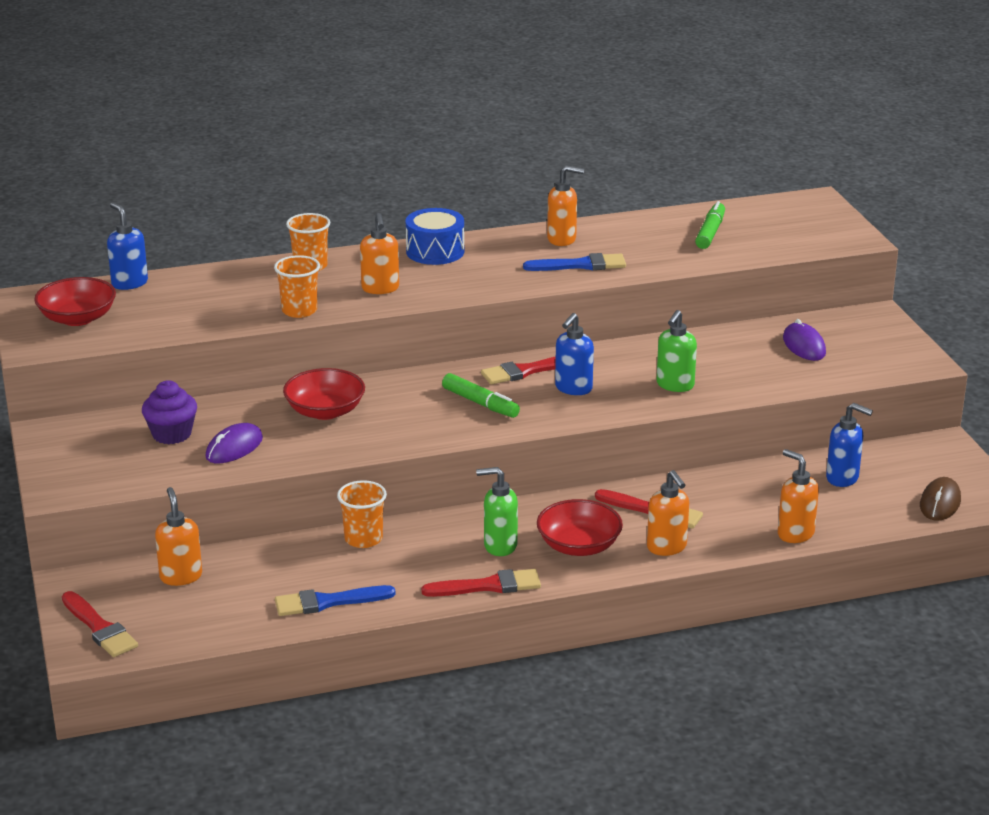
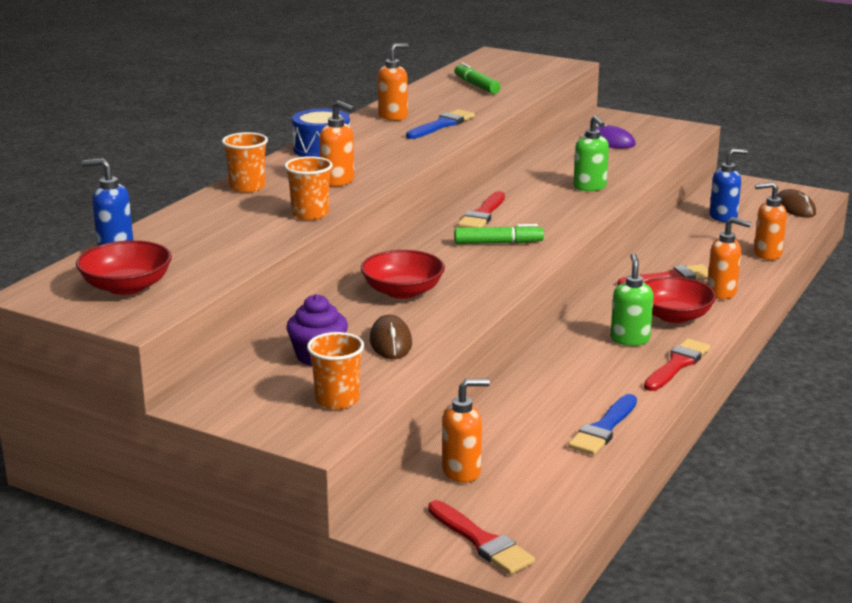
camera: 45 degrees left, 5 degrees down
red brush [62,591,138,657] -> red brush turned 45 degrees clockwise [428,500,535,575]
orange soap dispenser [155,487,202,586] -> orange soap dispenser turned 135 degrees clockwise [442,379,490,483]
purple mouse [205,423,263,463] -> brown mouse [370,315,412,359]
orange cup [337,480,387,548] -> orange cup moved to [307,332,364,409]
green soap dispenser [476,467,518,556] -> green soap dispenser turned 135 degrees clockwise [610,253,654,346]
blue soap dispenser [555,313,594,395] -> none

